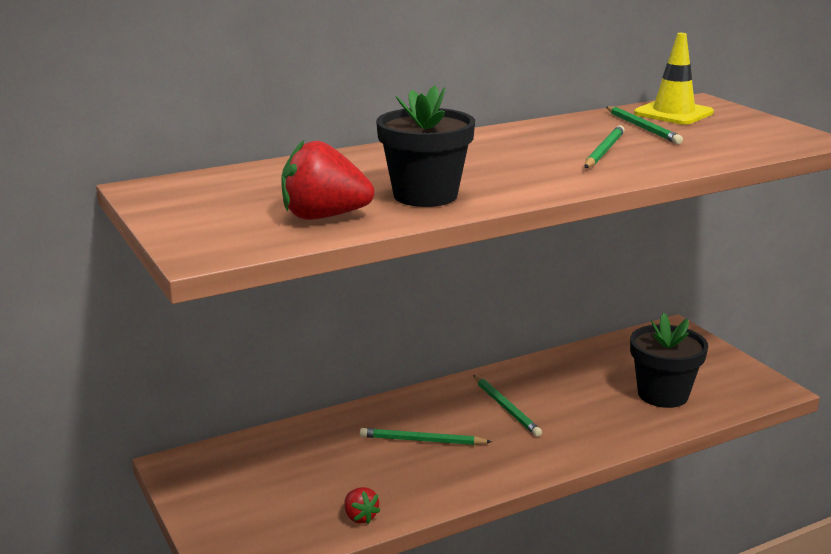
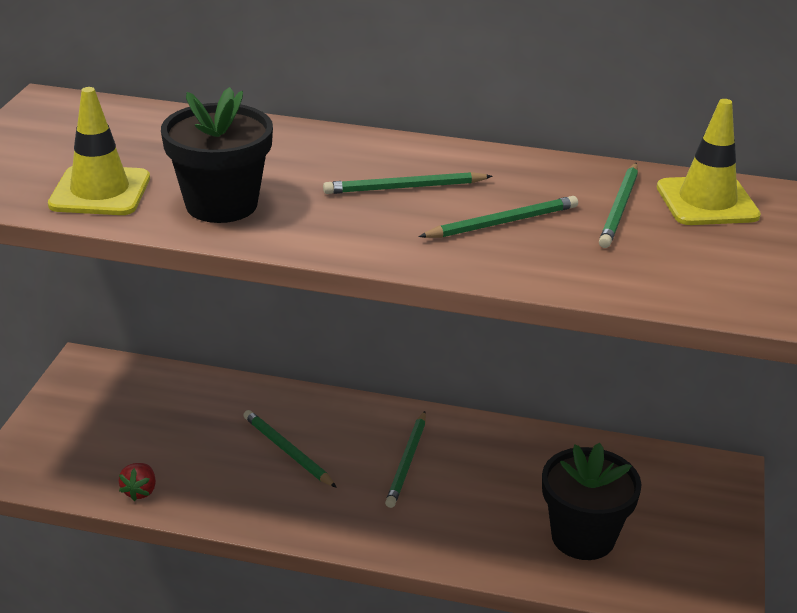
camera: 40 degrees right, 10 degrees up
red strawberry [281,140,374,220] -> yellow traffic cone [48,87,150,215]
none -> green pencil [323,172,493,194]

